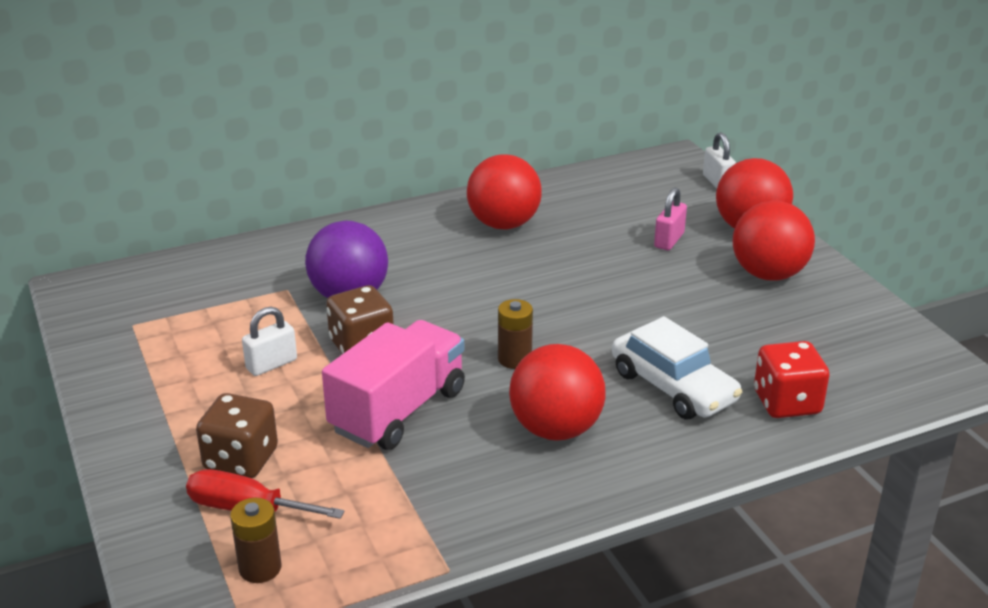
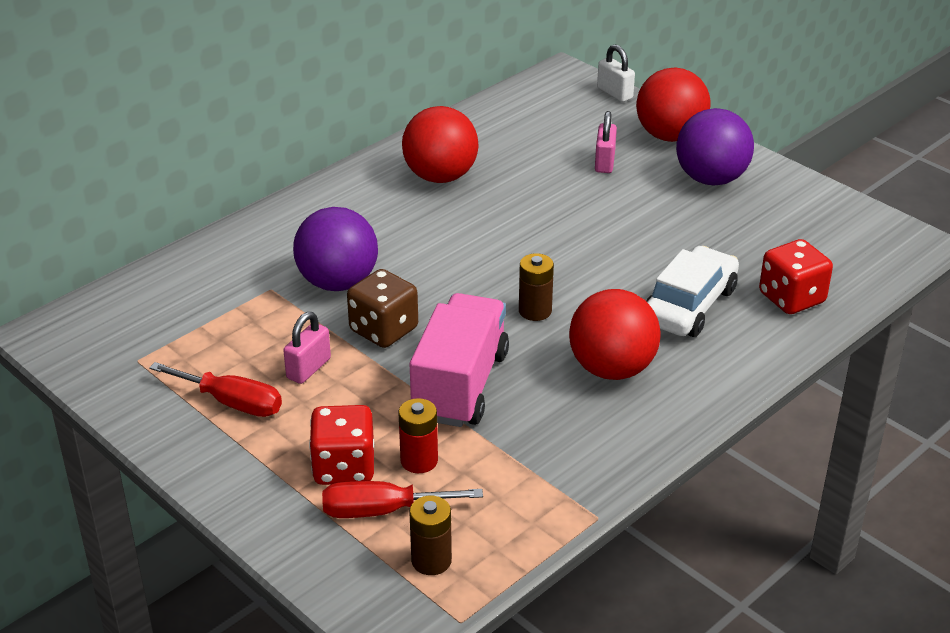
camera: 20 degrees left, 5 degrees up
brown dice [196,393,278,478] -> red dice [309,405,374,485]
white padlock [242,307,297,376] -> pink padlock [283,312,331,384]
white car [612,316,742,419] -> white car turned 90 degrees counterclockwise [646,246,739,337]
red ball [733,200,815,281] -> purple ball [676,108,754,185]
none -> red screwdriver [149,362,282,417]
none -> red battery [398,398,438,473]

